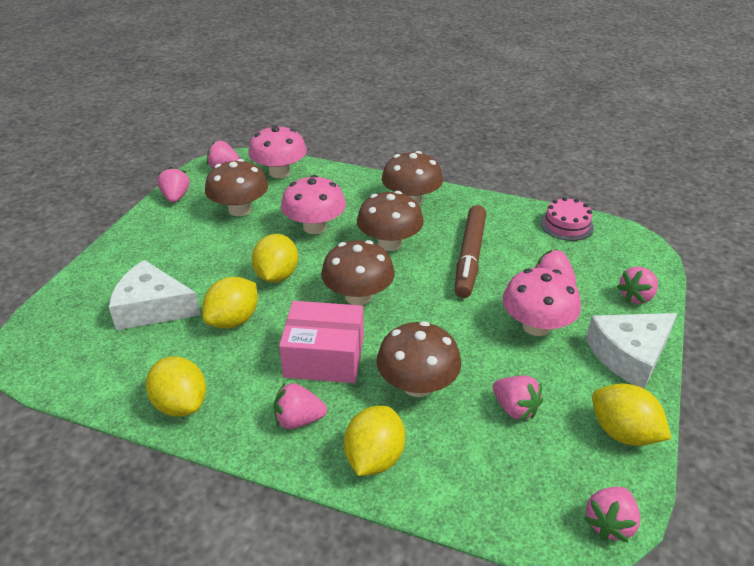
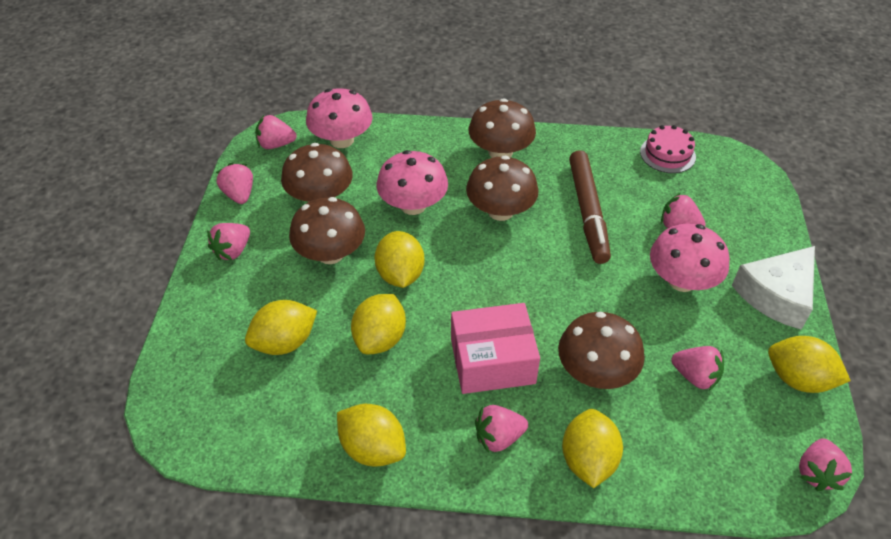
camera: 15 degrees left, 10 degrees up
white cheese [109,260,201,330] -> yellow lemon [245,300,317,355]
brown mushroom [321,240,395,305] -> brown mushroom moved to [289,197,365,264]
pink strawberry [617,267,658,304] -> pink strawberry moved to [207,223,250,261]

